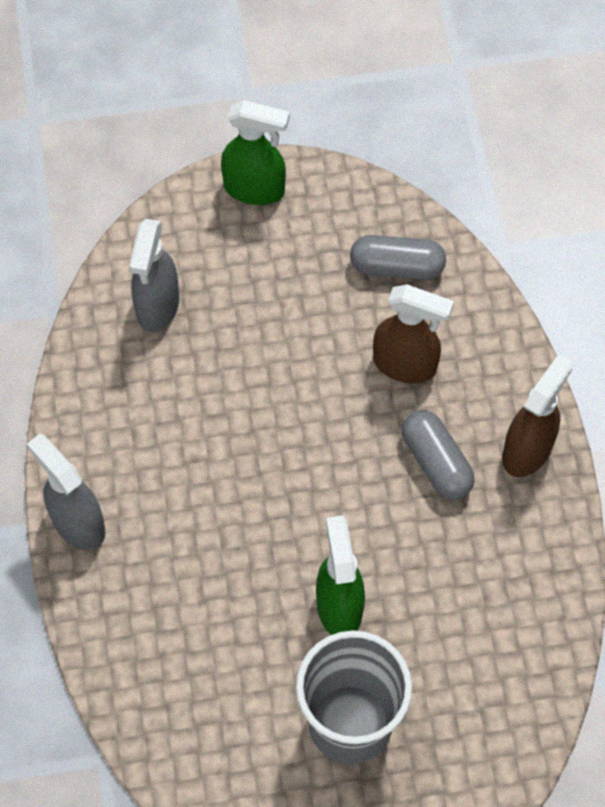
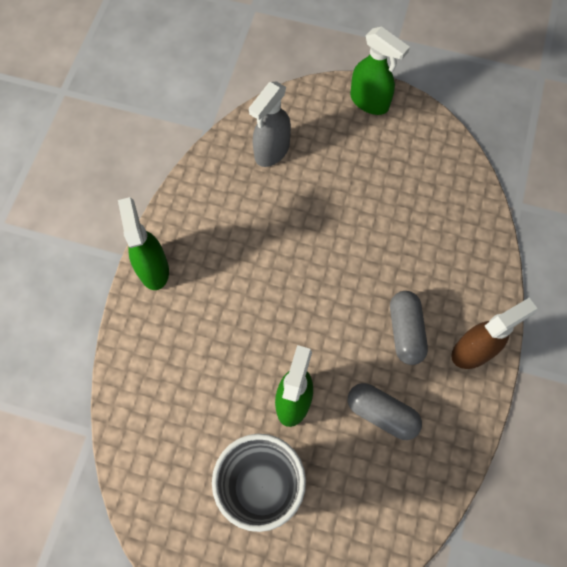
camera: 25 degrees right, 5 degrees up
grey spray bottle [27,434,105,550] -> green spray bottle [118,197,169,290]
grey capsule [350,235,446,280] -> grey capsule moved to [348,383,422,440]
brown spray bottle [373,284,454,384] -> none

